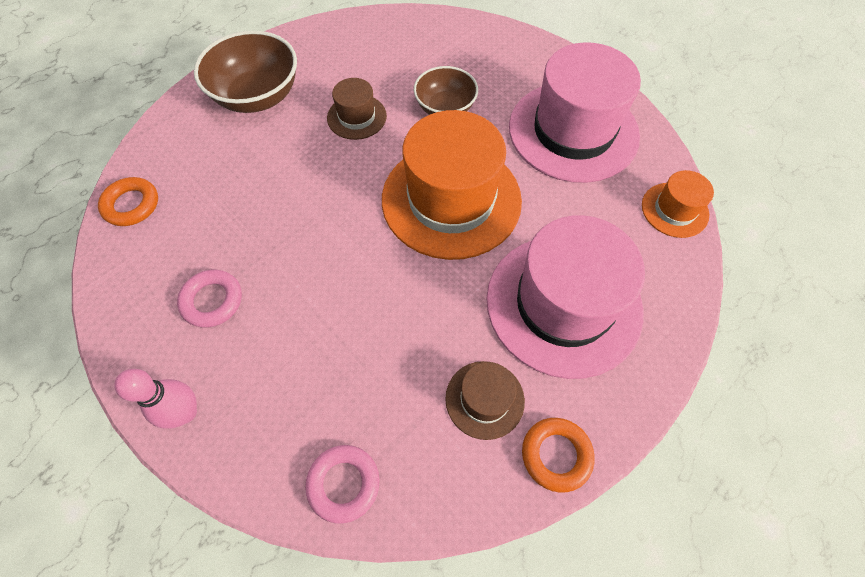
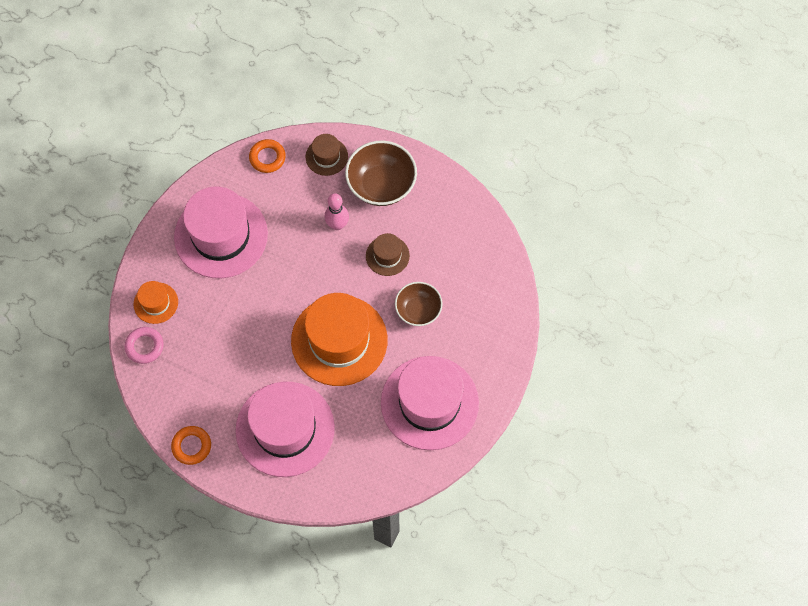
camera: 70 degrees right, 5 degrees up
pink bowling pin [114,369,197,429] -> pink bowling pin moved to [324,193,349,230]
pink ring [177,270,242,328] -> pink hat [174,186,268,278]
brown hat [445,361,525,440] -> brown hat moved to [306,134,348,176]
orange hat [642,170,714,238] -> orange hat moved to [134,281,178,324]

